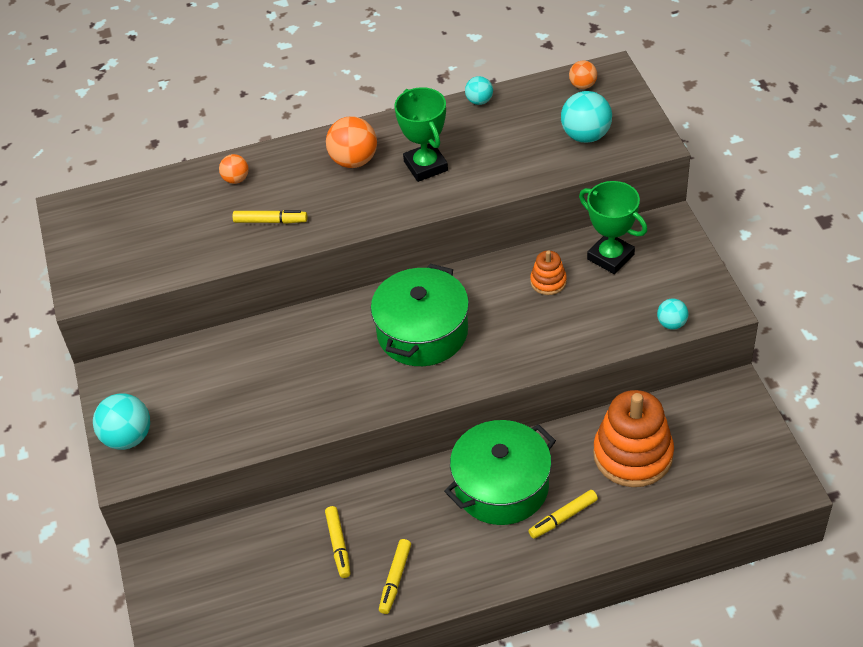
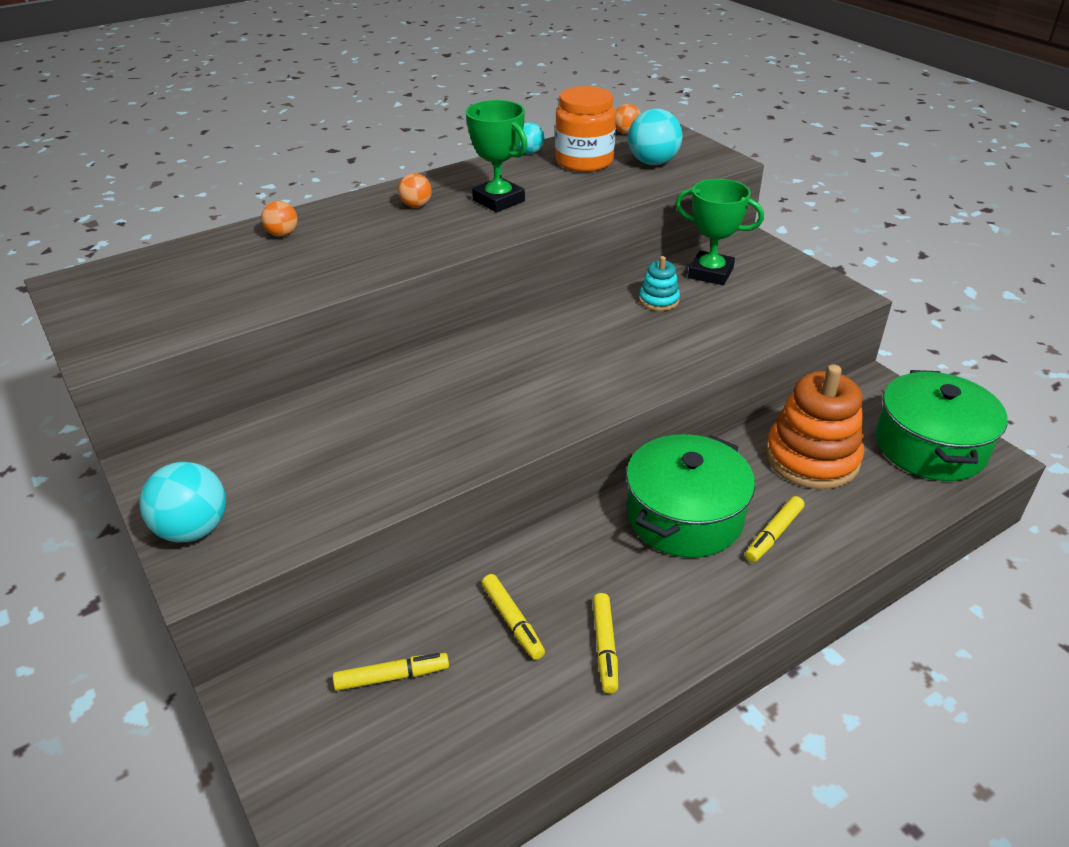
camera: 20 degrees left, 10 degrees down
yellow marker [232,210,307,224] -> yellow marker moved to [333,653,449,691]
orange ball [326,116,377,168] -> orange ball [398,173,432,208], size x0.57
green pot [371,264,469,366] -> green pot moved to [876,370,1008,481]
orange stacking toy [530,250,567,295] -> turquoise stacking toy [639,256,680,311]
turquoise ball [657,299,688,330] -> none
none -> orange jar [555,86,616,172]

